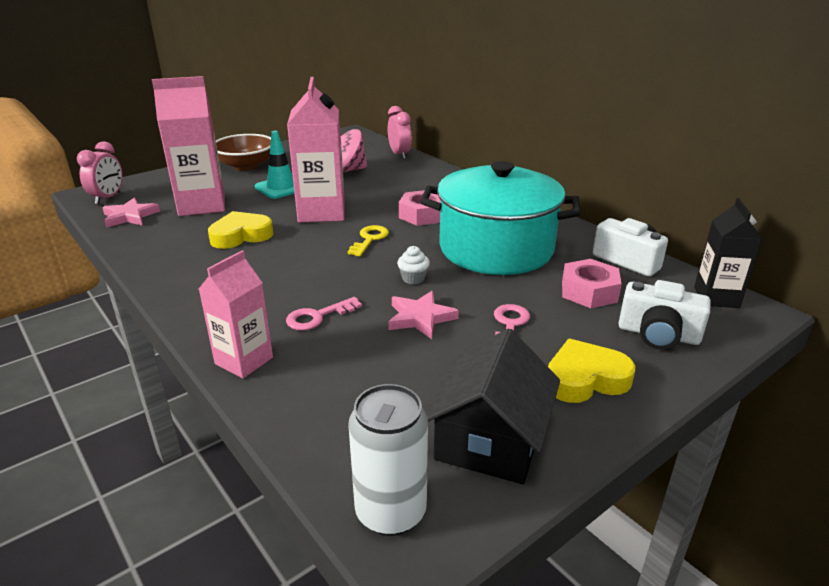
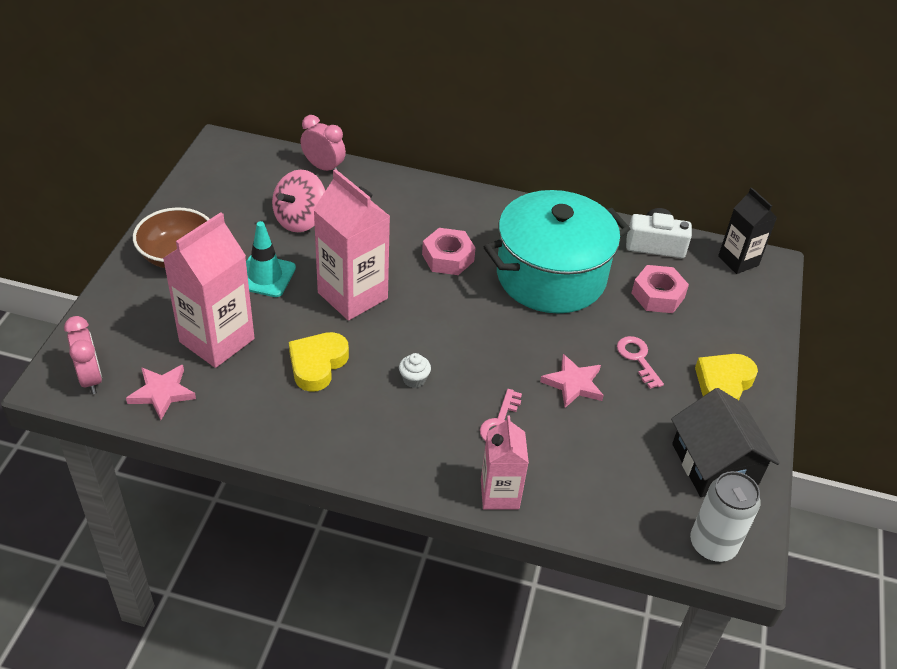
camera: 40 degrees left, 15 degrees up
yellow key [348,225,389,256] -> none
white cupcake [397,246,430,284] -> white cupcake moved to [399,353,431,388]
white camera [618,280,711,350] -> none

